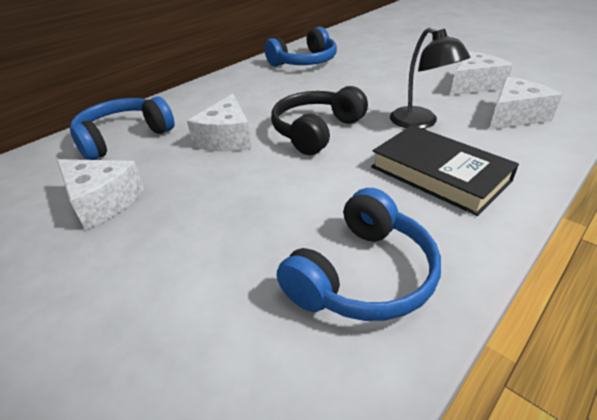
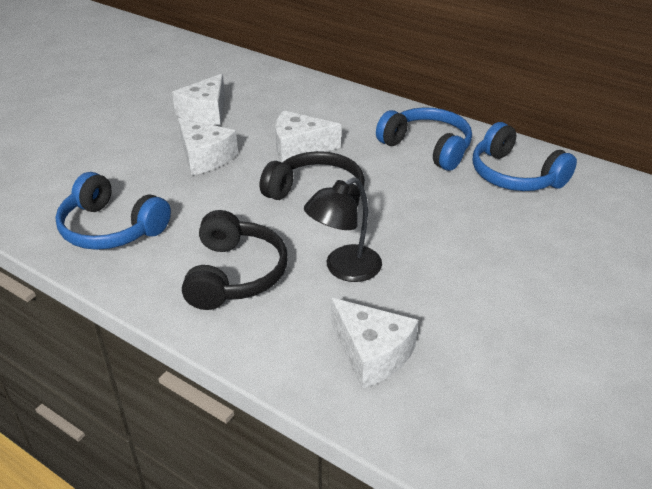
camera: 80 degrees right, 0 degrees up
blue headphones [70,96,175,160] -> blue headphones moved to [376,108,472,171]
black book [371,125,519,216] -> black headphones [182,210,288,310]
white cheese [450,51,513,95] -> white cheese moved to [178,118,238,175]

